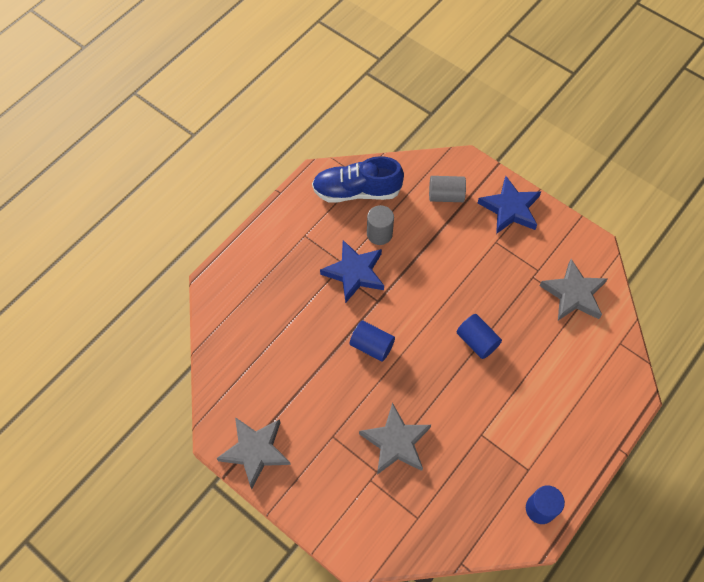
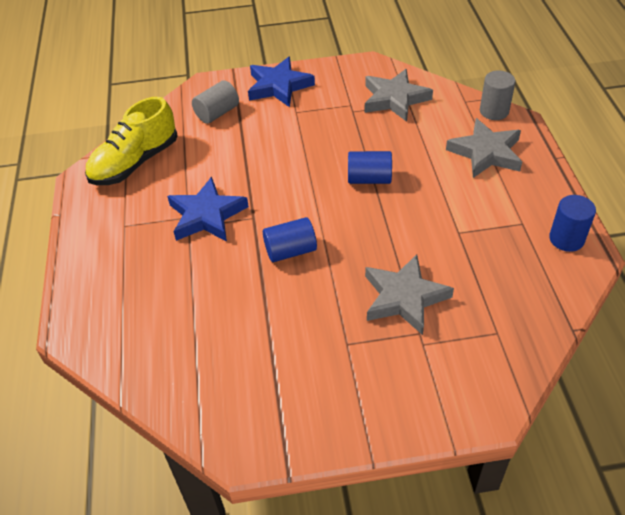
camera: 45 degrees left, 15 degrees down
grey star [216,417,291,489] -> grey star moved to [446,118,522,178]
blue shoe [312,156,404,203] -> yellow shoe [85,97,178,185]
grey cylinder [367,205,394,245] -> grey cylinder moved to [480,71,516,120]

